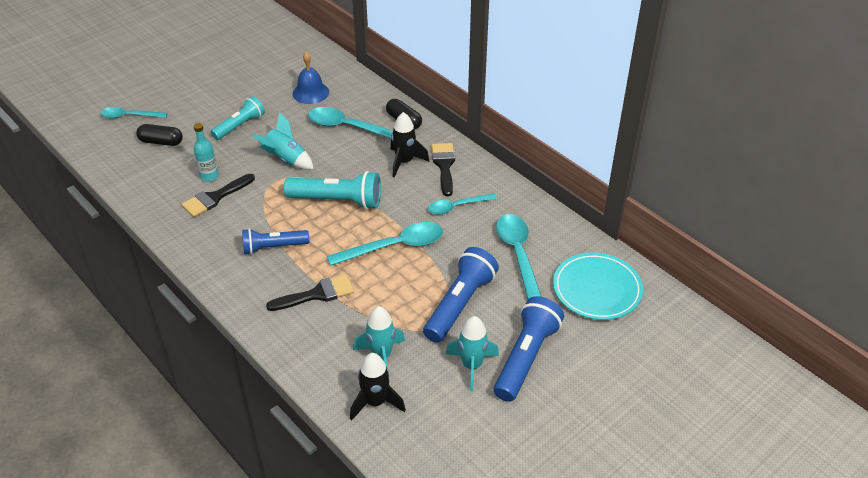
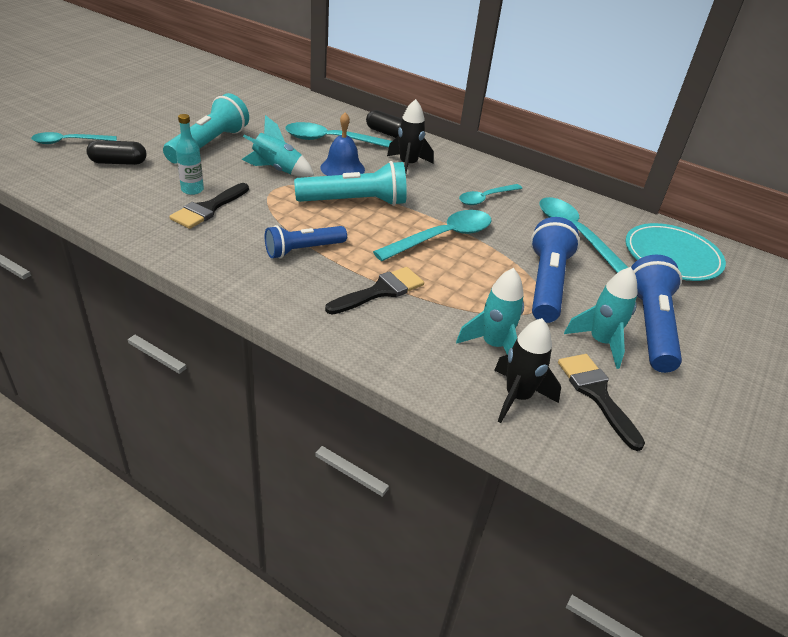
camera: 20 degrees left, 5 degrees down
turquoise flashlight [211,96,265,140] -> turquoise flashlight [163,93,249,163], size x1.51
blue bell [293,52,329,104] -> blue bell moved to [320,112,365,176]
black brush [432,143,455,196] -> black brush moved to [558,354,645,451]

